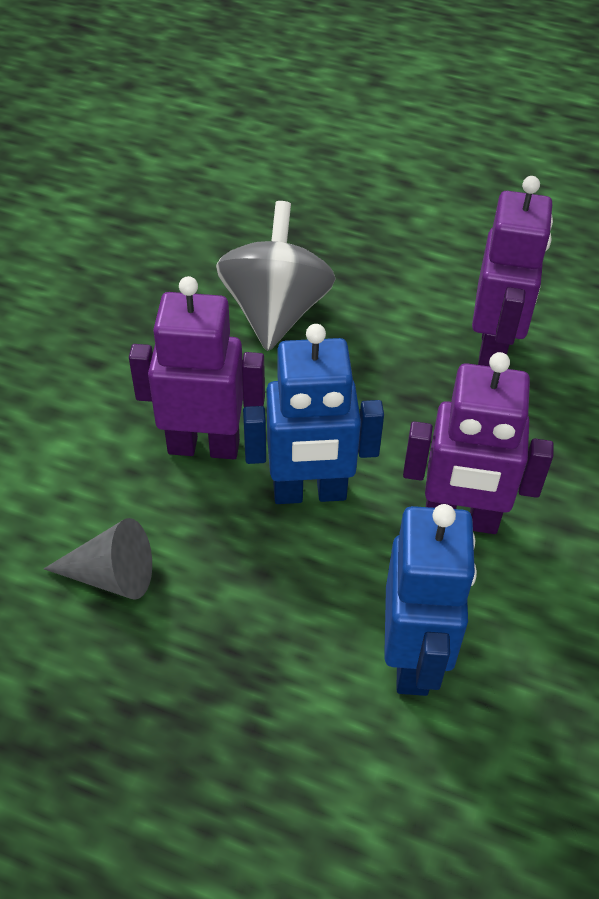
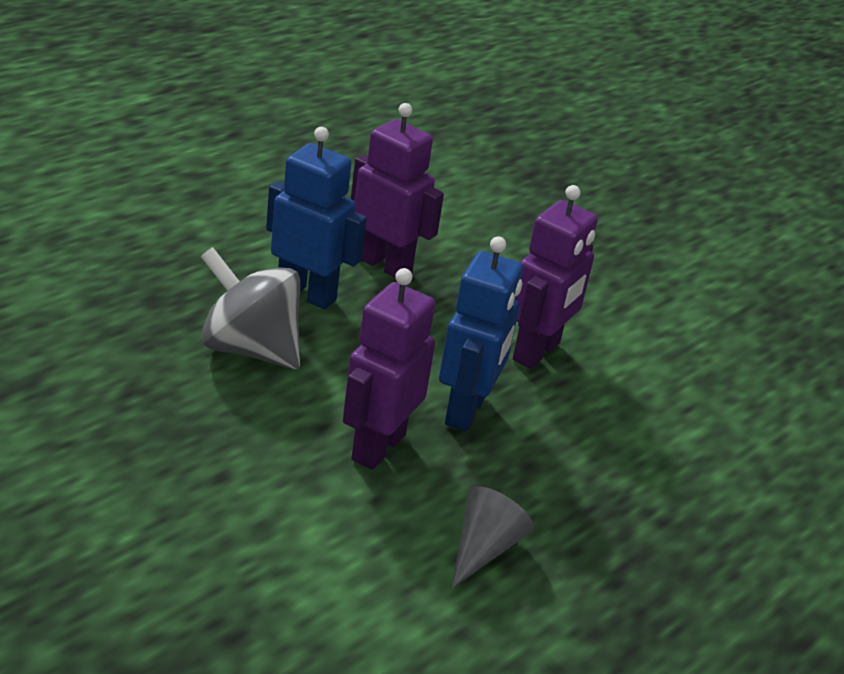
camera: 70 degrees left, 15 degrees down
blue robot [384,504,477,696] -> blue robot moved to [266,127,367,309]

